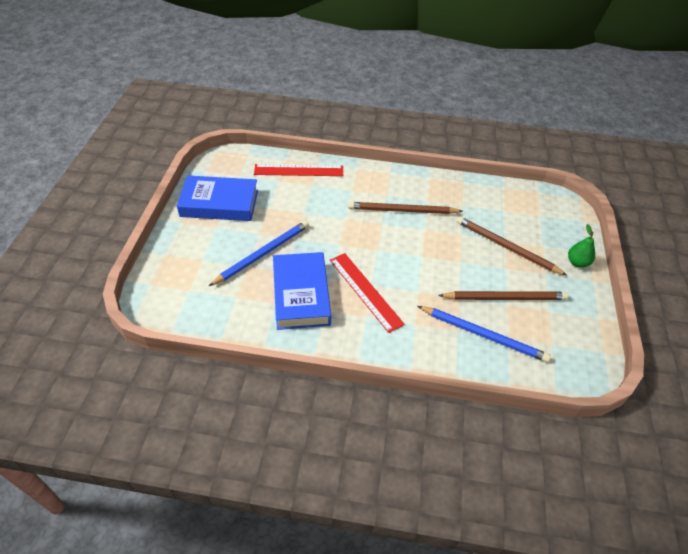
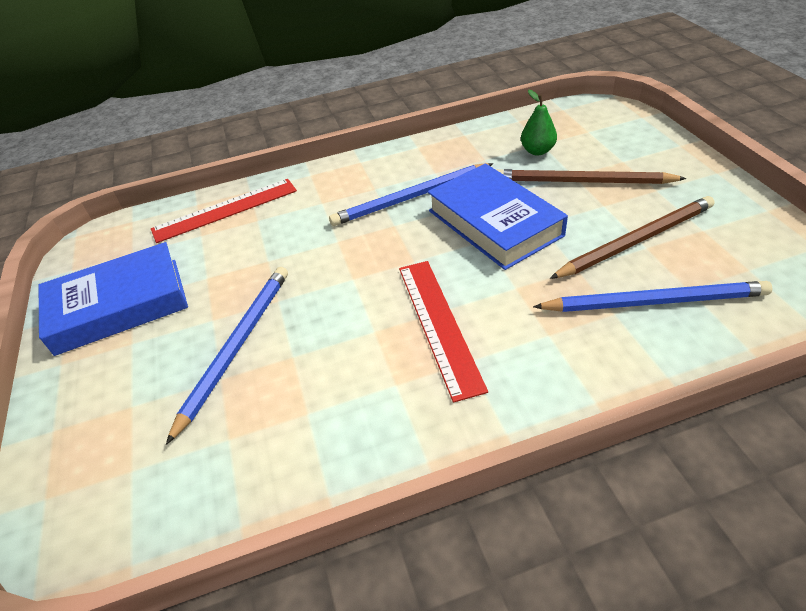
camera: 20 degrees left, 5 degrees down
blue book [273,252,331,330] -> blue book moved to [428,163,568,270]
red ruler [330,253,405,333] -> red ruler turned 45 degrees clockwise [399,261,488,403]
brown pencil [348,202,462,214] -> blue pencil [329,163,494,226]
green pear [568,224,595,268] -> green pear moved to [521,89,557,155]

